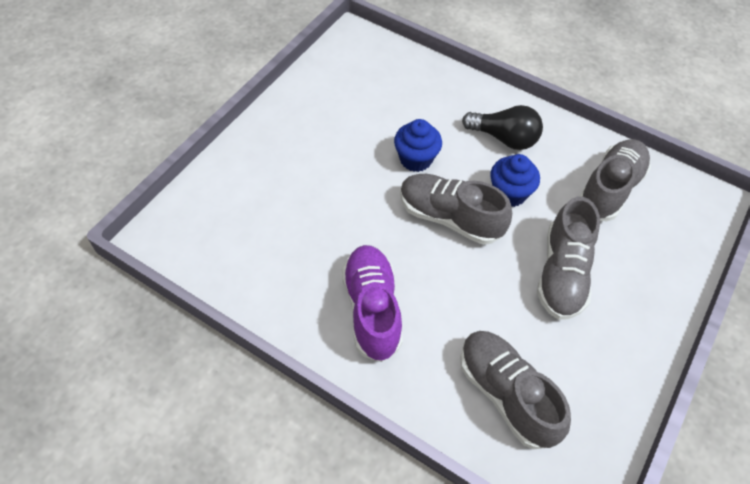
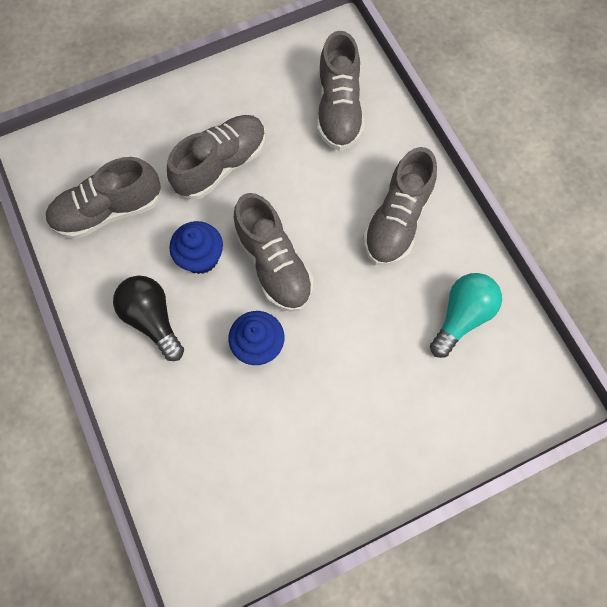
camera: 145 degrees left, 15 degrees up
purple shoe [342,245,403,362] -> grey shoe [363,147,437,266]
none -> turquoise light bulb [430,273,502,358]

